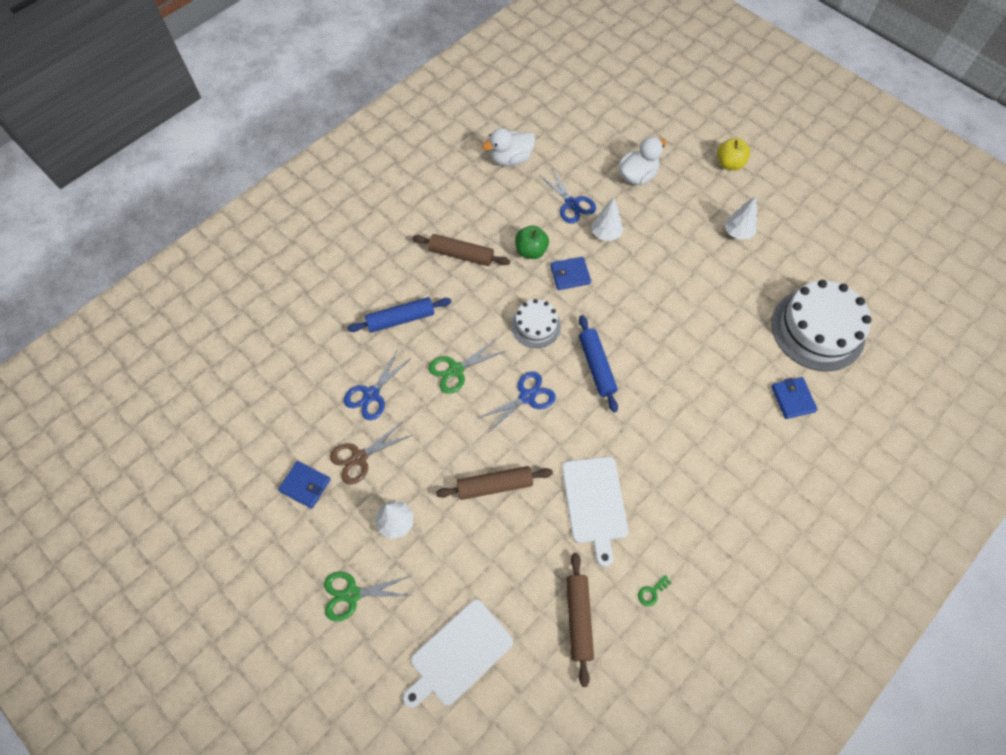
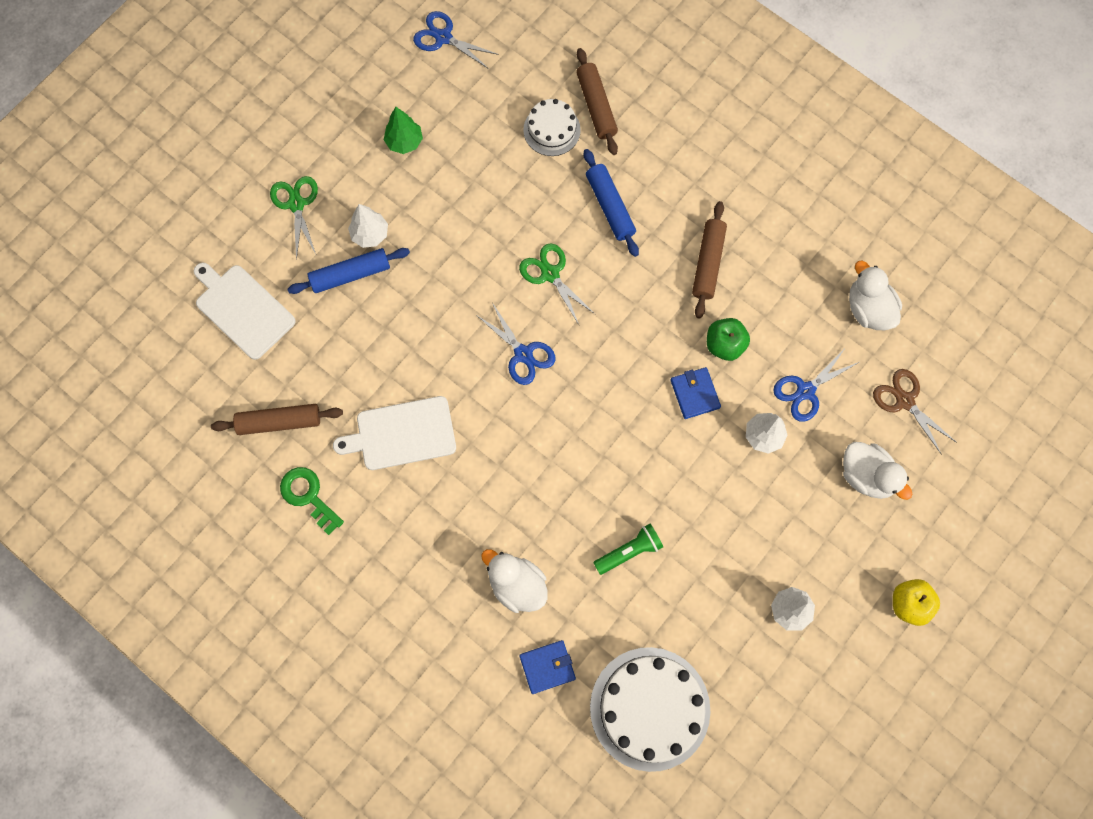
camera: 85 degrees right, 10 degrees up
blue wallet [278,461,331,509] -> green tree [384,107,423,154]
brown scissors [330,422,412,485] -> brown scissors moved to [873,369,957,455]
blue scissors [344,351,411,420] -> blue scissors moved to [413,11,498,69]
brown rolling pin [436,466,553,500] -> brown rolling pin moved to [576,48,618,155]
white cake [511,299,561,348] -> white cake moved to [523,99,581,156]
blue rolling pin [579,315,618,413] -> blue rolling pin moved to [287,248,410,294]
green key [638,575,672,606] -> green key [280,467,344,535], size x1.92
none -> white duck [481,549,548,613]
none -> green flashlight [593,524,663,575]

